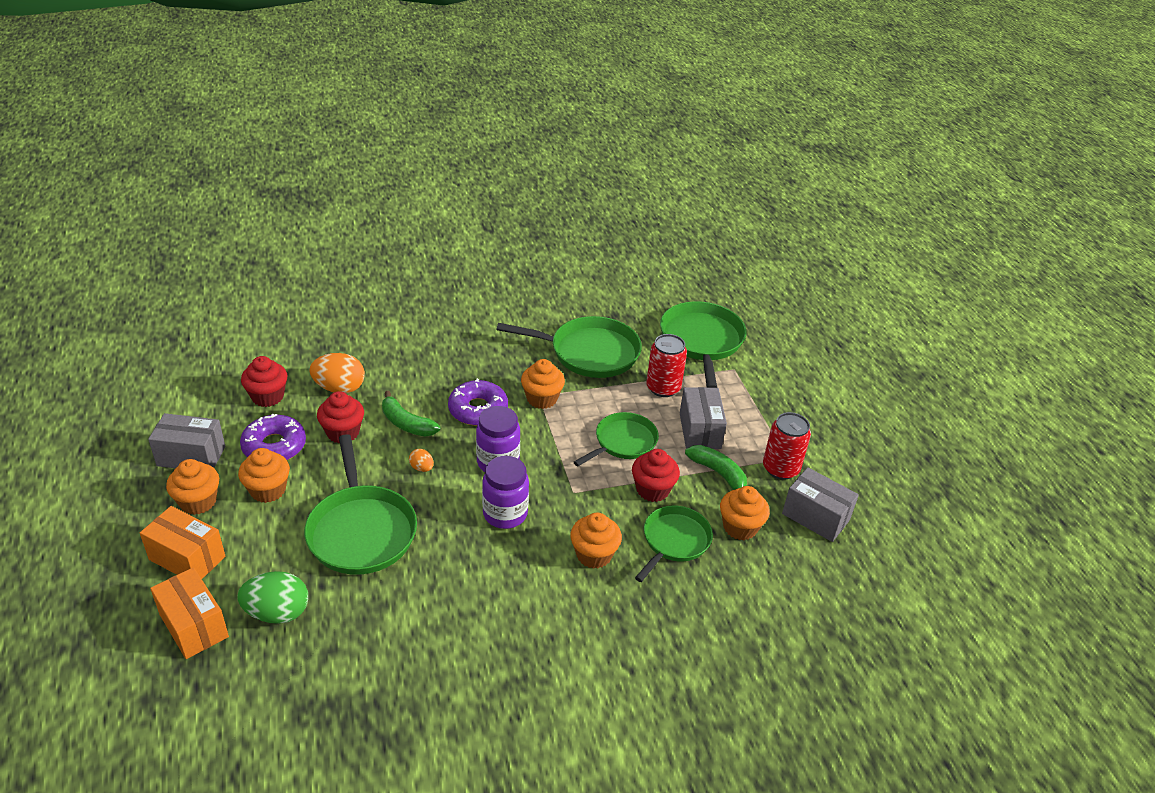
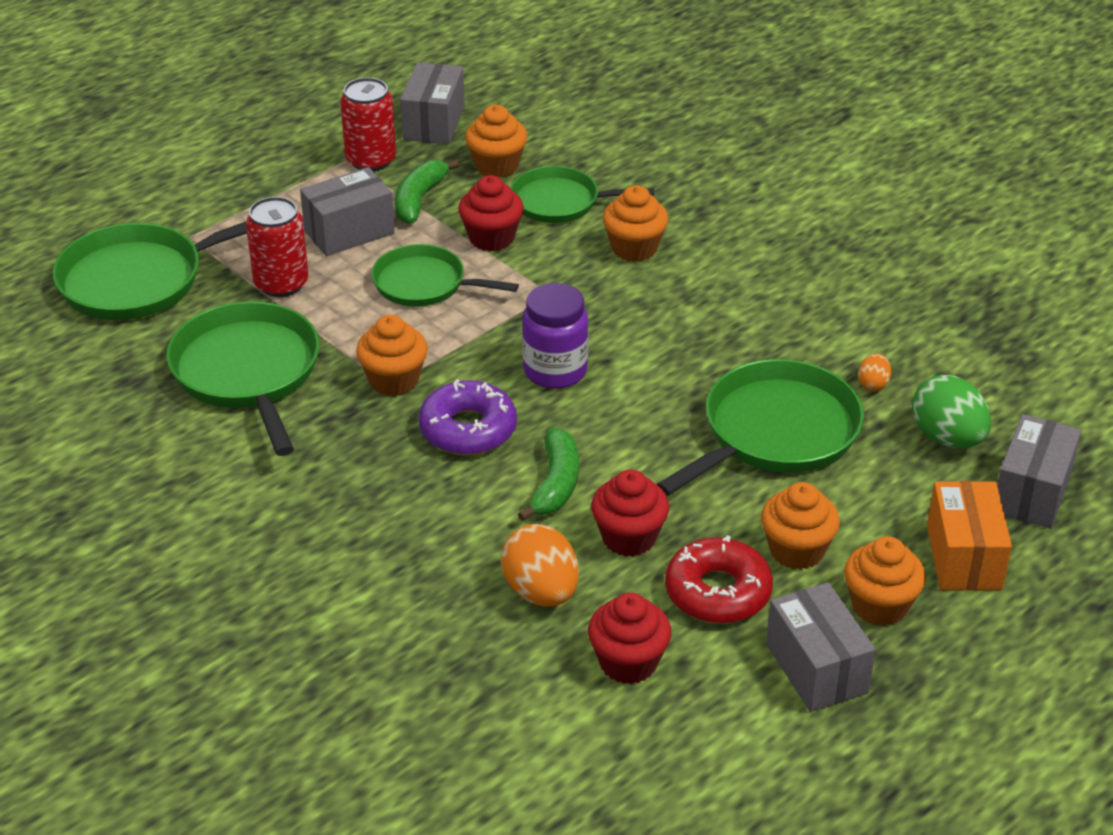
camera: 115 degrees left, 0 degrees up
orange box [150,567,229,659] -> grey box [997,414,1081,529]
purple donut [240,414,306,460] -> red donut [665,535,773,624]
orange egg [409,449,434,472] -> orange egg moved to [858,353,891,391]
purple jar [482,456,529,529] -> none

